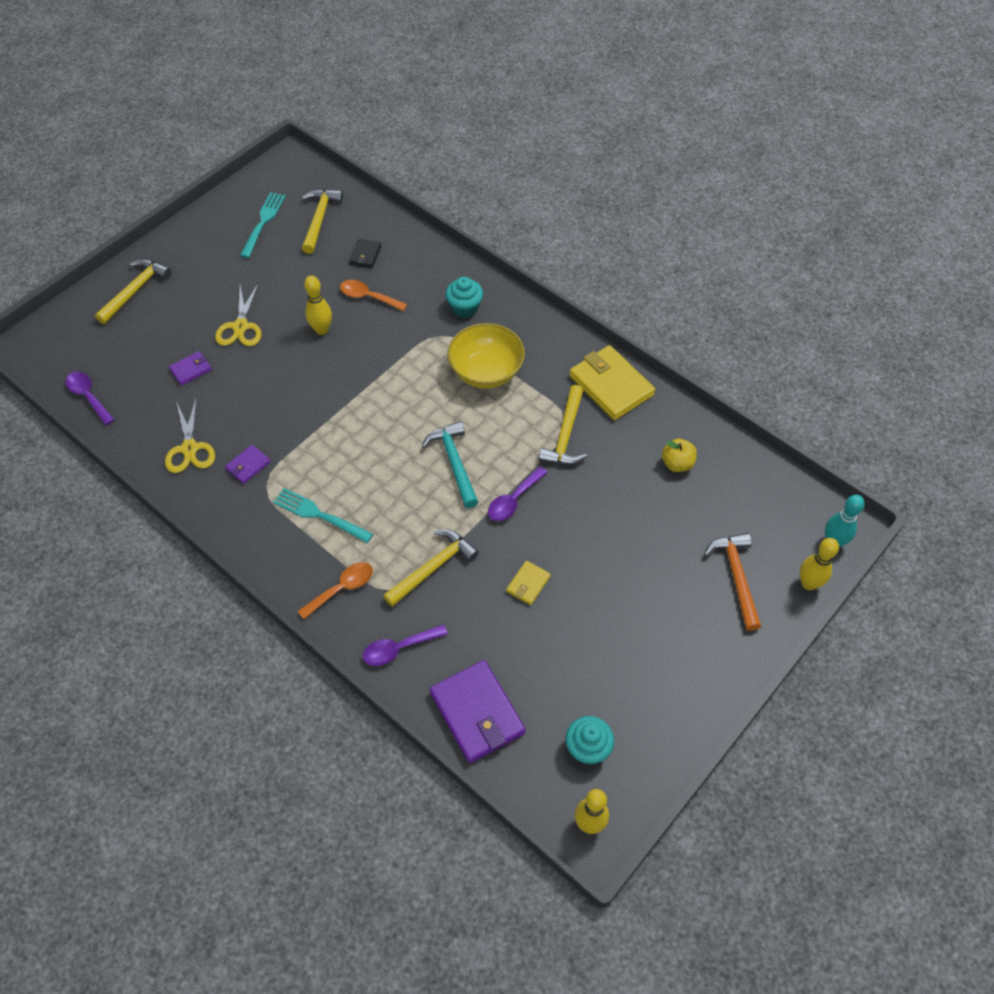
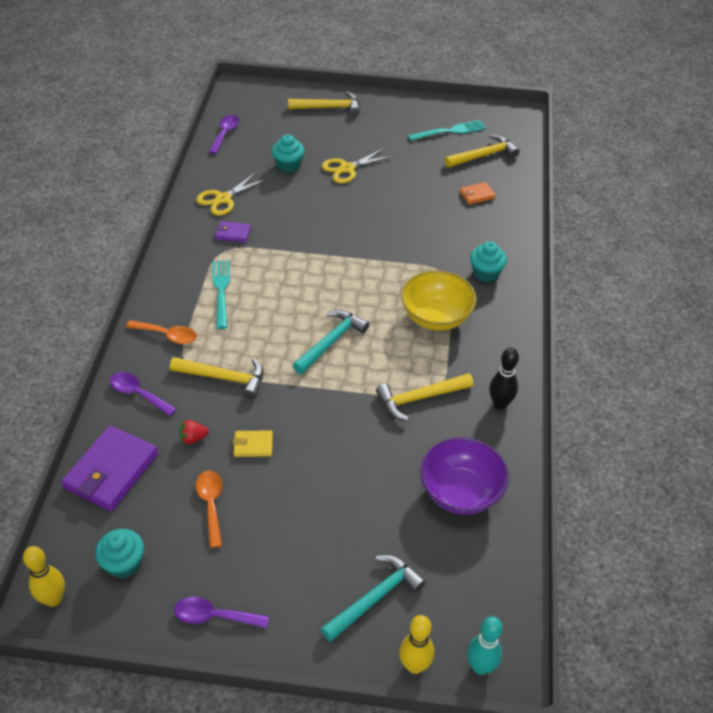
camera: 55 degrees right, 10 degrees down
purple wallet [169,351,212,385] -> turquoise cupcake [272,134,305,173]
yellow bowling pin [304,275,332,335] -> none
orange spoon [340,280,408,311] -> orange spoon moved to [196,470,222,548]
black wallet [349,239,381,268] -> orange wallet [460,182,496,205]
purple spoon [488,466,548,521] -> purple spoon moved to [174,597,269,628]
yellow wallet [569,345,655,420] -> black bowling pin [489,348,519,410]
yellow apple [662,439,697,472] -> purple bowl [420,437,509,515]
orange hammer [704,533,761,631] -> turquoise hammer [321,555,426,642]
none -> red strawberry [179,420,209,445]

